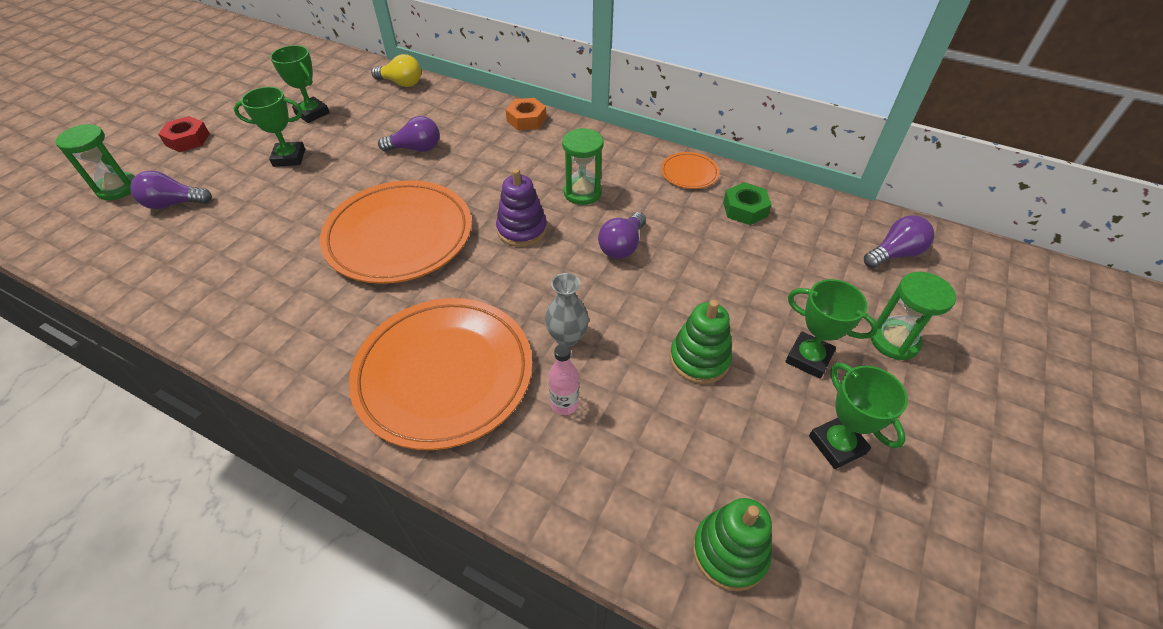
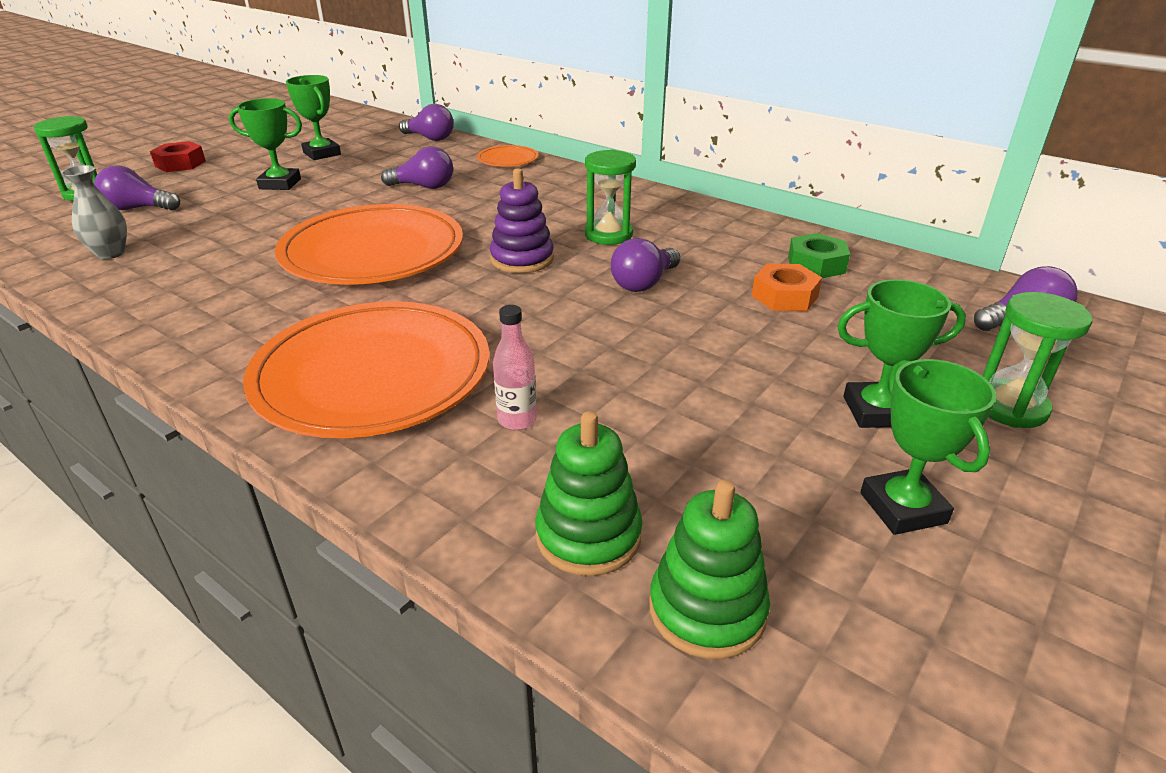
camera: 10 degrees right, 15 degrees down
yellow light bulb [371,54,421,87] -> purple light bulb [399,104,454,141]
orange nut [506,98,547,131] -> orange nut moved to [752,263,822,311]
grey vase [545,273,589,346] -> grey vase moved to [61,165,127,259]
orange plate [661,152,719,189] -> orange plate moved to [477,145,538,167]
green stacking toy [670,300,732,384] -> green stacking toy moved to [535,411,642,576]
green trophy [785,279,878,379] -> green trophy turned 45 degrees counterclockwise [837,279,966,428]

